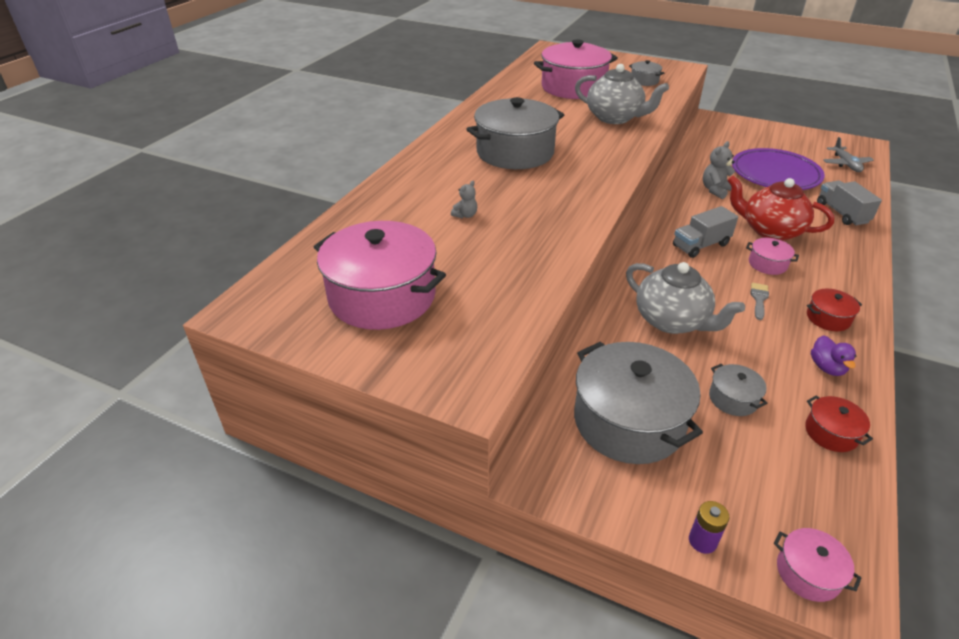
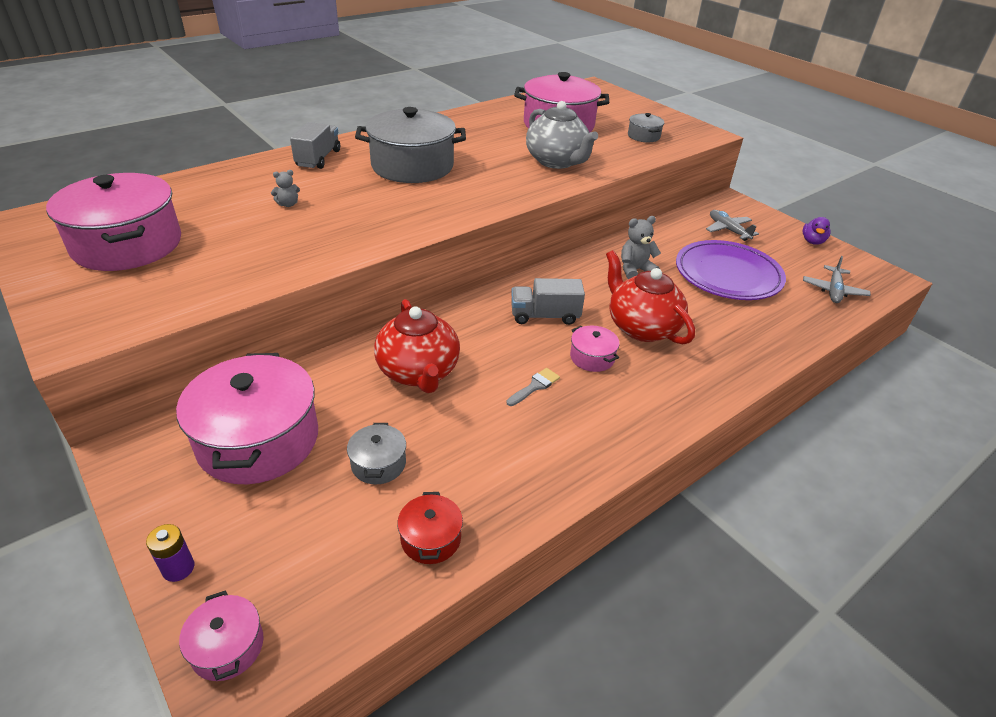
camera: 25 degrees right, 0 degrees up
grey pot [574,342,703,464] -> pink pot [176,353,318,484]
grey teapot [626,262,745,334] -> red teapot [374,299,460,393]
red pot [807,289,862,331] -> none
purple duck [811,335,857,376] -> purple duck moved to [803,217,831,245]
grey truck [817,181,882,225] -> grey truck moved to [290,122,340,169]
none -> grey plane [706,210,759,241]

